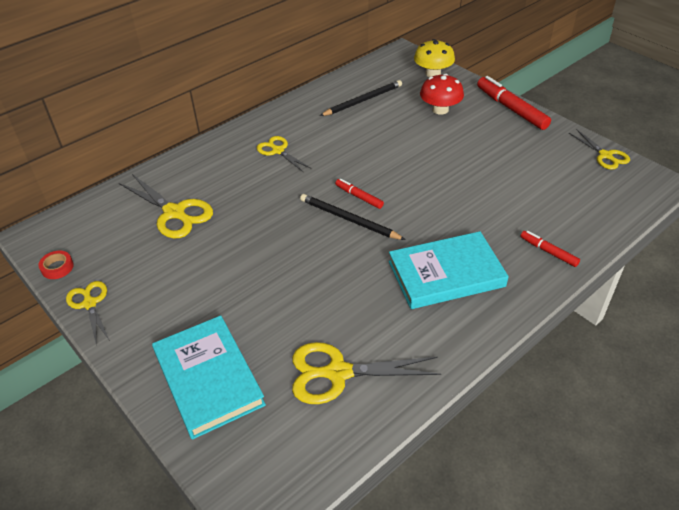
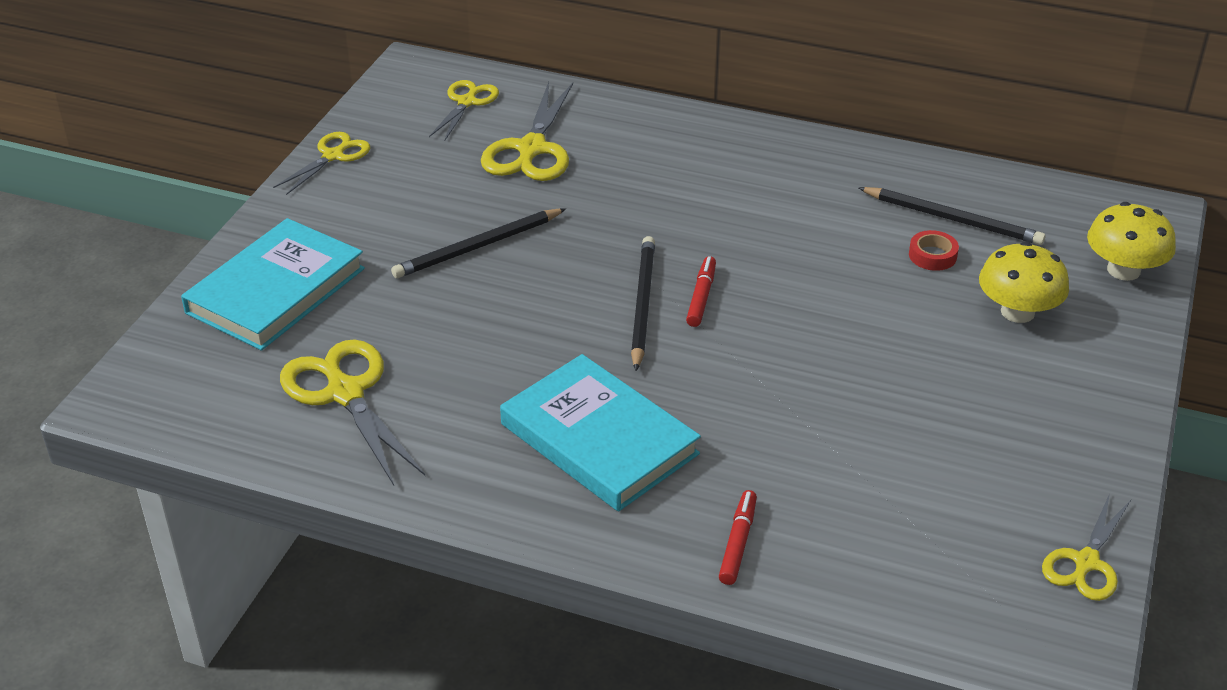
camera: 60 degrees right, 5 degrees down
red tape [38,250,74,279] -> red tape moved to [909,230,959,271]
yellow scissors [256,136,312,173] -> yellow scissors moved to [429,80,499,141]
red mushroom [420,74,464,115] -> yellow mushroom [979,242,1069,323]
red marker [477,76,551,130] -> none
none -> black pencil [391,208,566,278]

